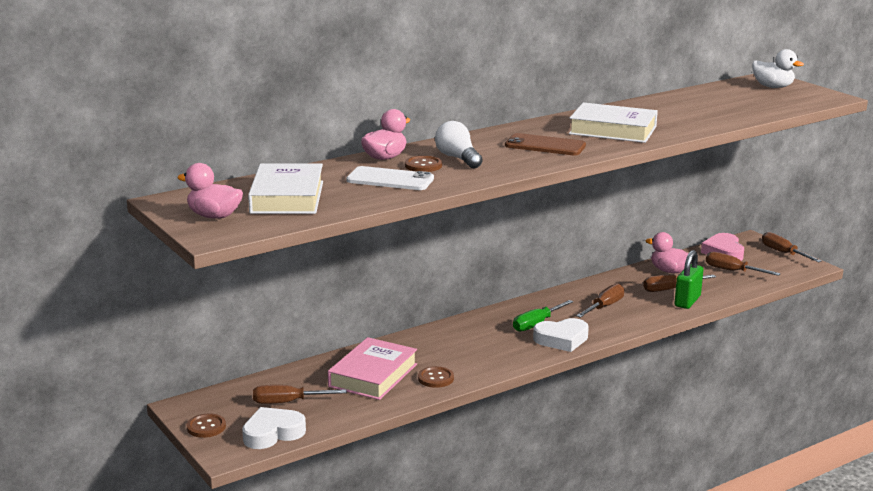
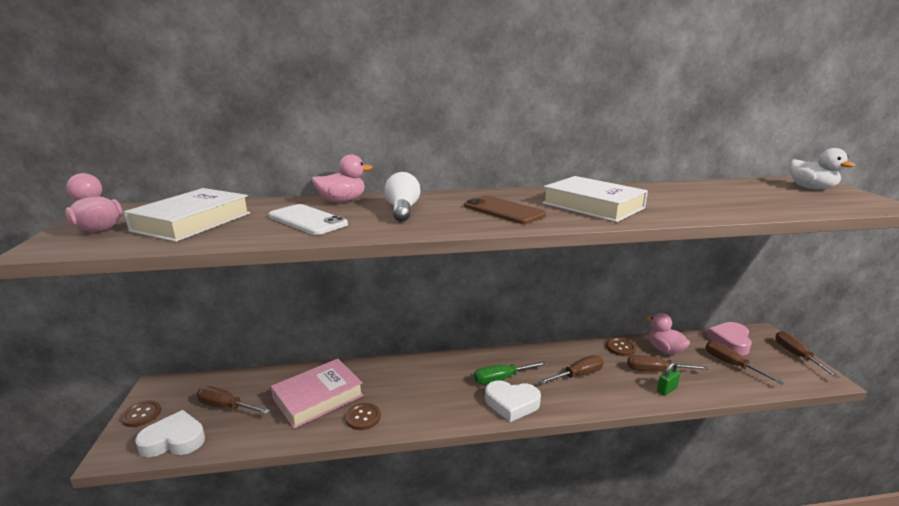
camera: 25 degrees right, 0 degrees up
brown button [405,156,442,172] -> brown button moved to [606,338,636,356]
green padlock [674,250,703,309] -> green padlock [657,362,681,396], size x0.59

